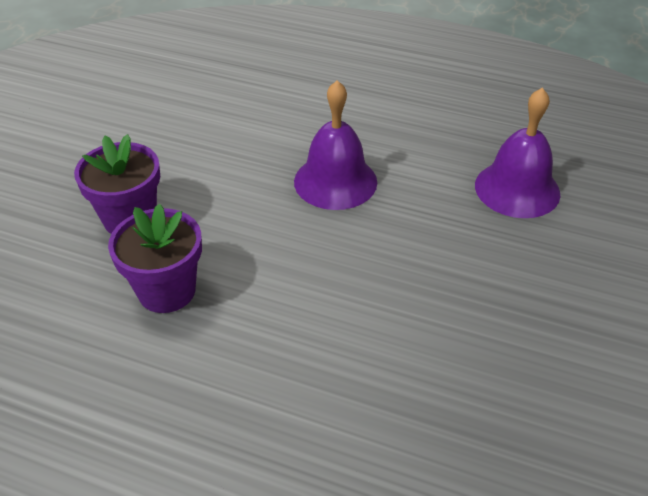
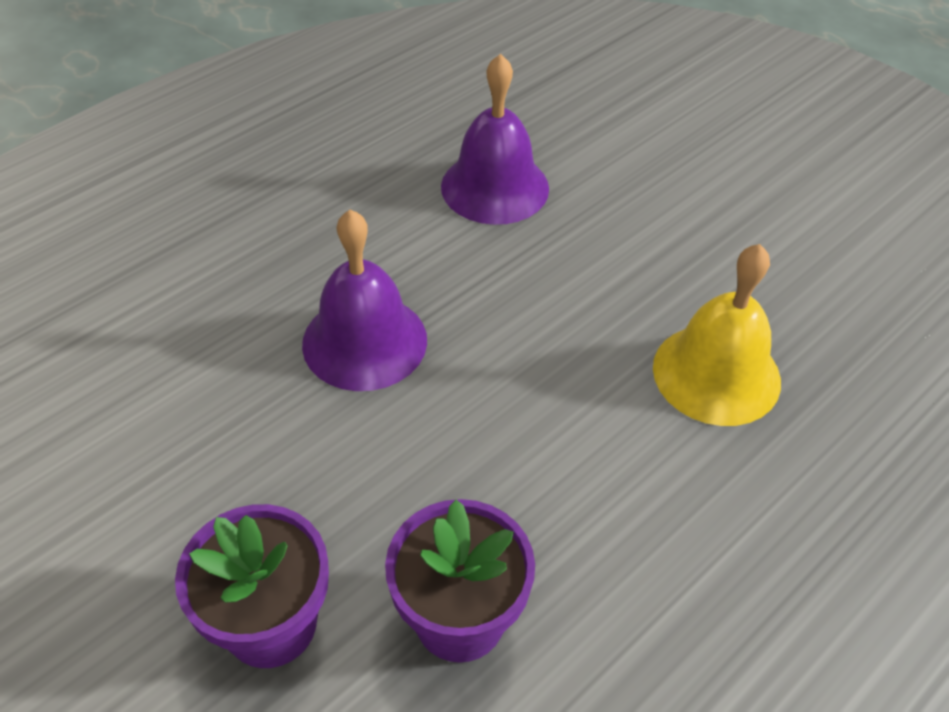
camera: 65 degrees left, 5 degrees up
none -> yellow bell [653,244,781,426]

